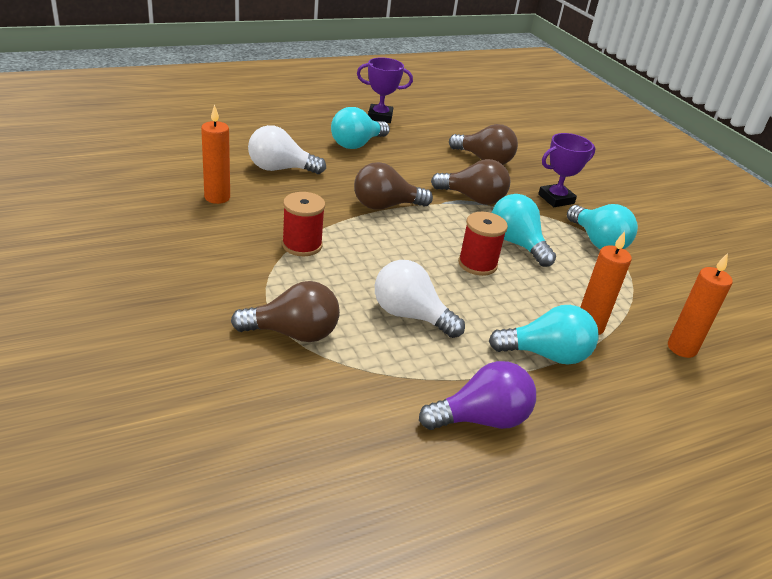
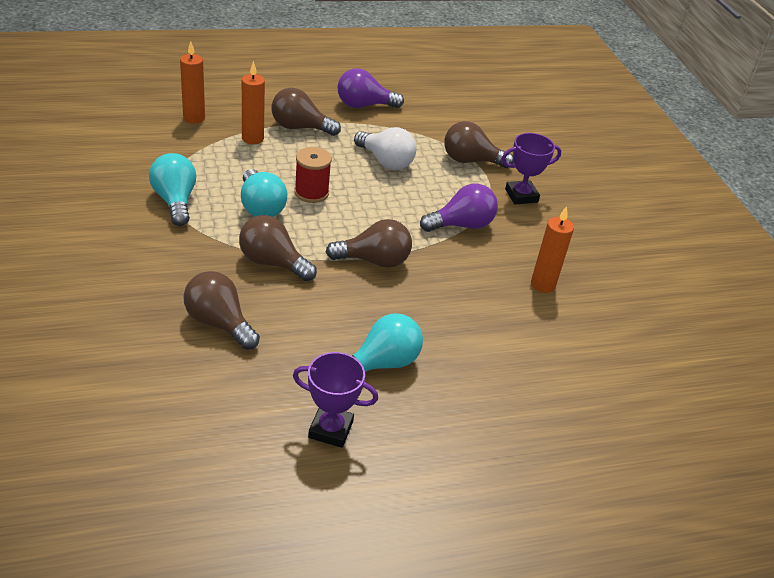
camera: 170 degrees left, 5 degrees up
white light bulb [248,125,326,174] -> none
red spool [282,192,325,256] -> purple light bulb [420,183,498,232]
turquoise light bulb [489,305,599,365] -> brown light bulb [272,88,341,136]
purple trophy [538,133,595,207] -> purple trophy moved to [502,133,562,204]

